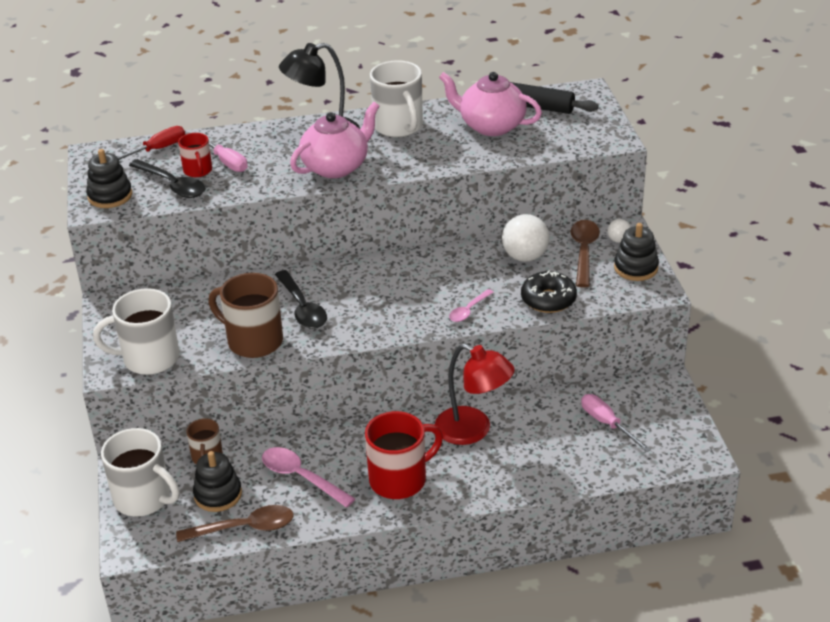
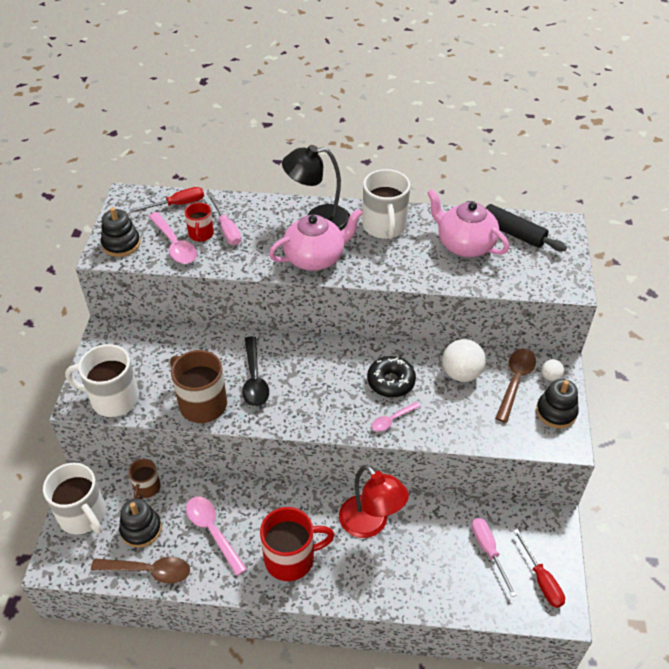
camera: 15 degrees right, 10 degrees up
black spoon [129,159,206,198] -> pink spoon [148,212,197,264]
black donut [521,271,577,313] -> black donut moved to [367,356,416,397]
none -> red screwdriver [513,529,565,608]

